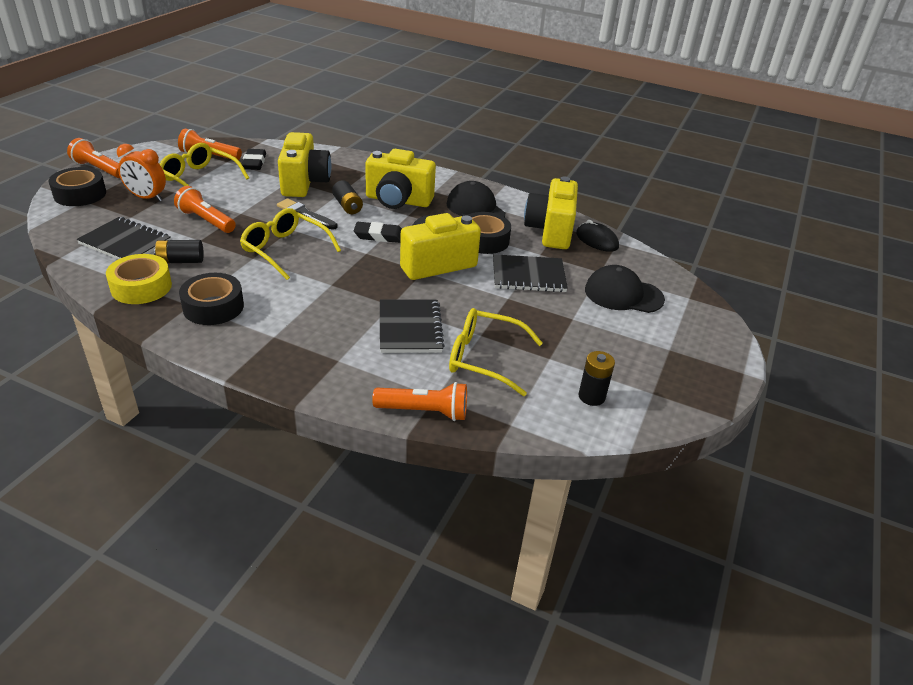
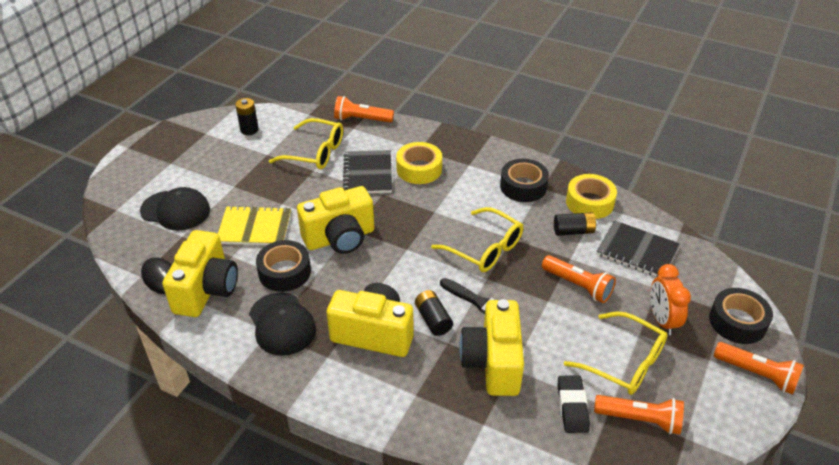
camera: 175 degrees left, 5 degrees up
orange clock [117,144,166,201] -> orange clock turned 120 degrees counterclockwise [650,264,691,335]
black eraser [354,222,402,243] -> none
black notebook [493,254,568,292] -> yellow notebook [218,206,291,245]
none -> yellow tape [396,142,442,184]

